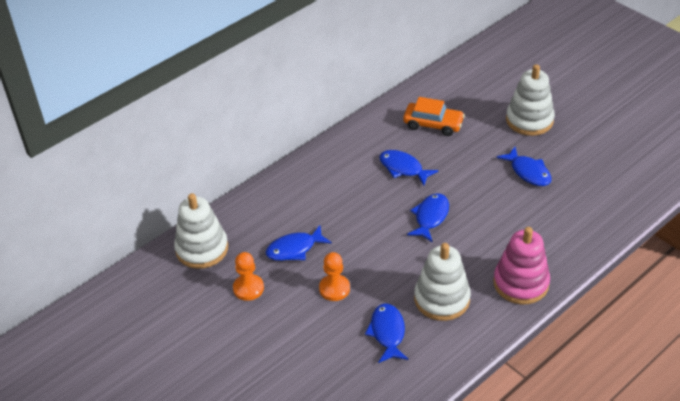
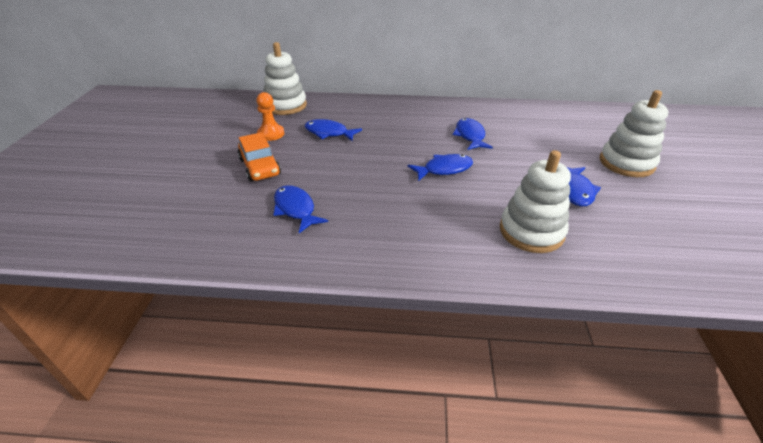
camera: 45 degrees right, 5 degrees down
orange pawn [319,252,350,301] -> none
blue fish [365,303,409,363] -> blue fish turned 75 degrees counterclockwise [273,185,328,233]
orange car [403,97,465,136] -> orange car moved to [238,132,281,182]
white stacking toy [414,243,471,321] -> white stacking toy moved to [500,150,571,253]
pink stacking toy [493,227,550,304] -> none

